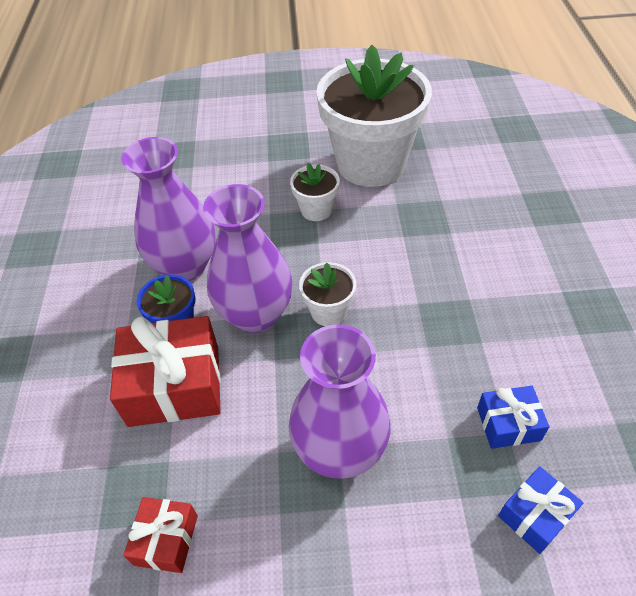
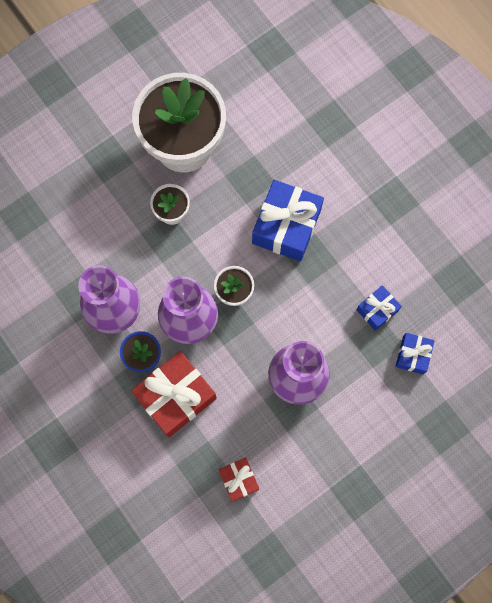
camera: 35 degrees left, 25 degrees up
none -> blue gift [252,180,324,262]

